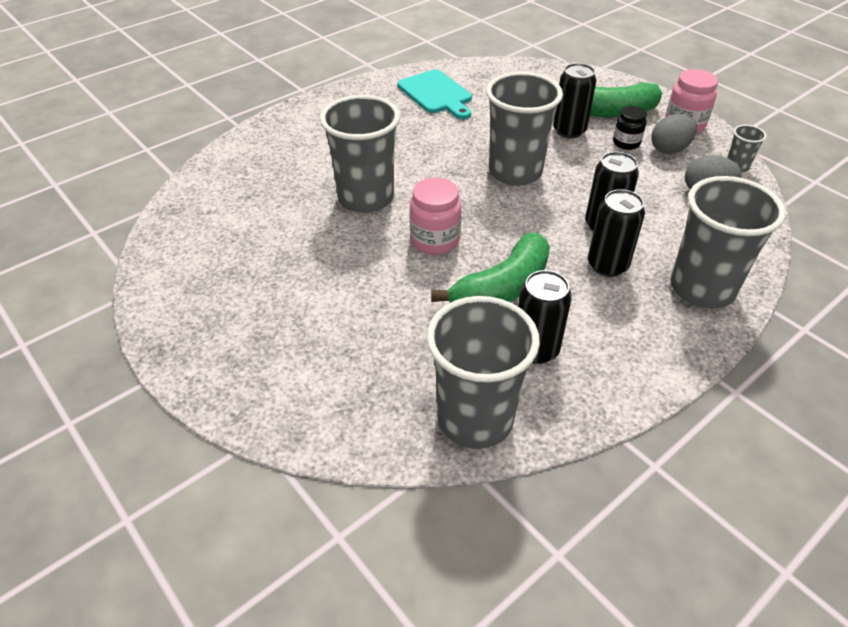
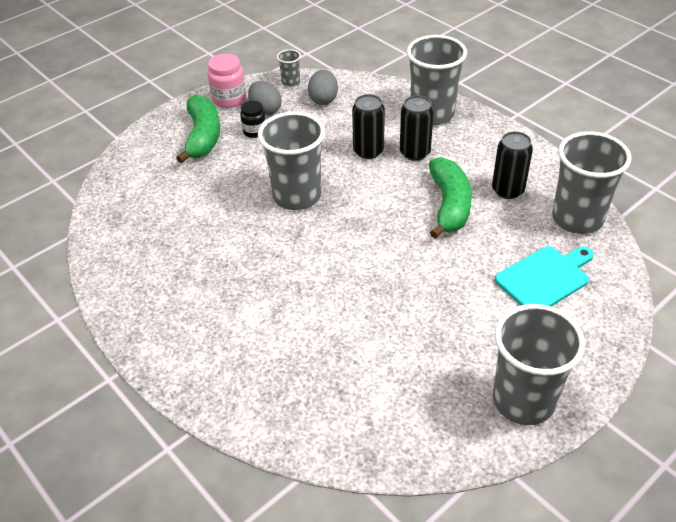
camera: 90 degrees left, 0 degrees up
grey cup [320,95,400,213] -> grey cup moved to [493,304,585,425]
turquoise cutting board [397,69,472,119] -> turquoise cutting board moved to [495,246,594,307]
pink jar [410,178,461,255] -> none
green banana [431,232,550,303] -> green banana turned 45 degrees clockwise [429,157,472,239]
black can [553,63,596,138] -> none

